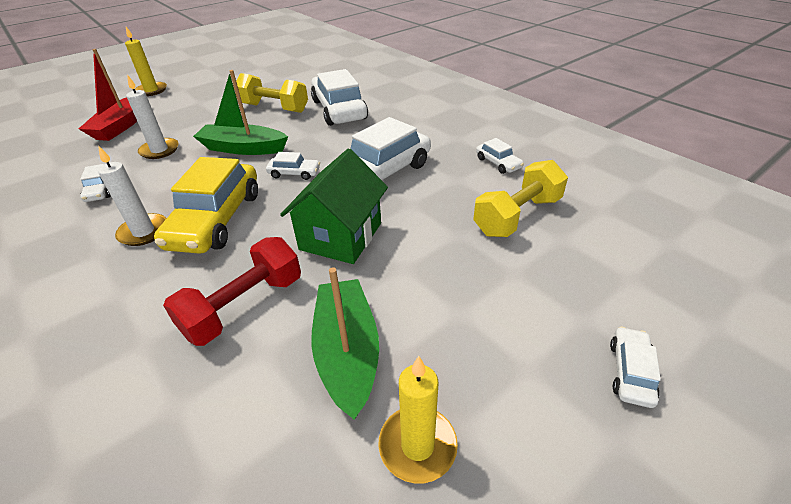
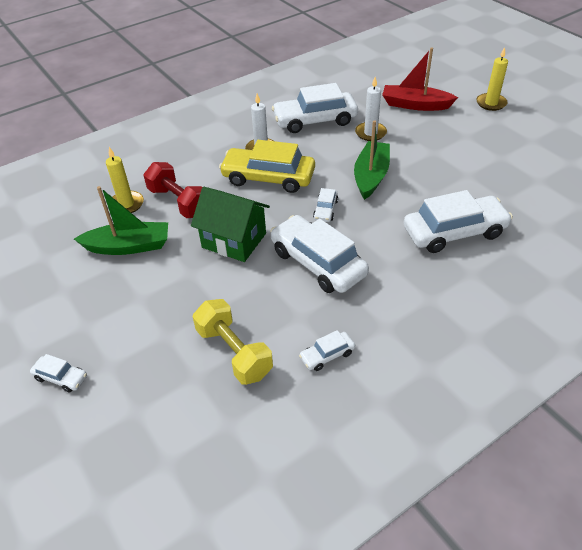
camera: 95 degrees right, 5 degrees up
white car [80,164,110,202] -> white car [272,83,358,133], size x2.19
yellow dumbbell [234,73,308,113] -> none
yellow candle [379,356,458,484] -> yellow candle moved to [106,147,144,213]

